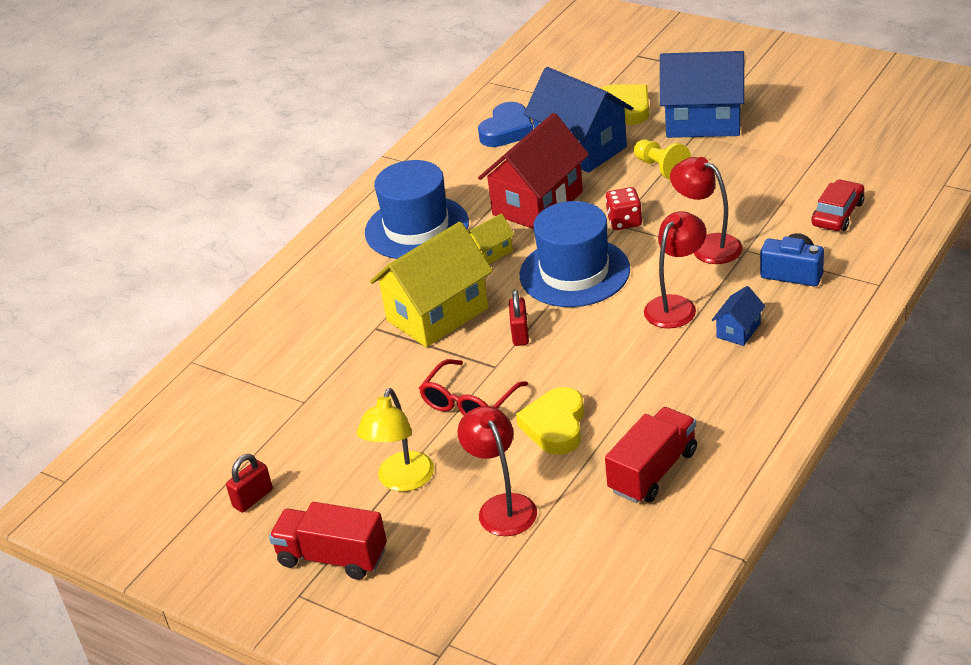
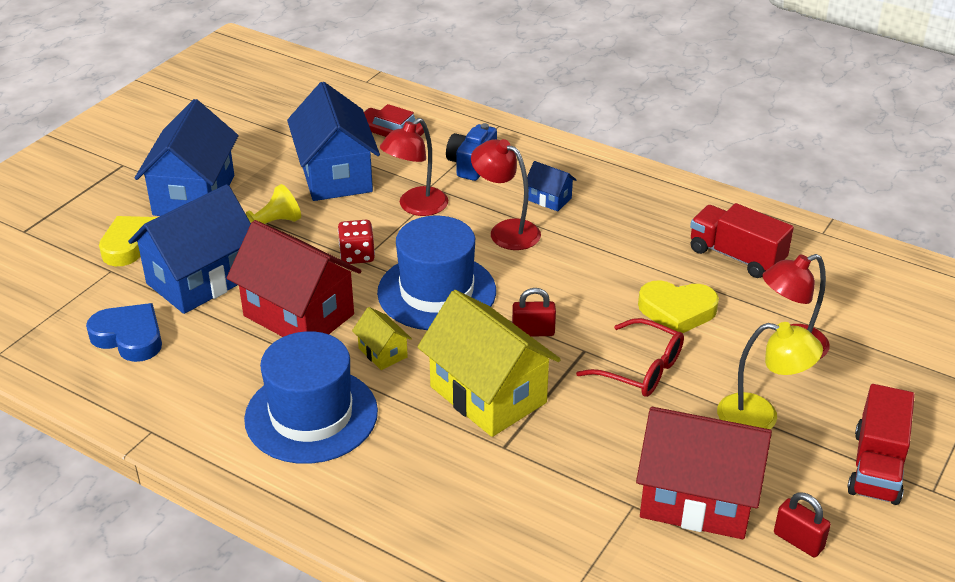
camera: 95 degrees left, 0 degrees up
none -> blue house [287,82,380,201]
none -> red house [636,407,772,539]

